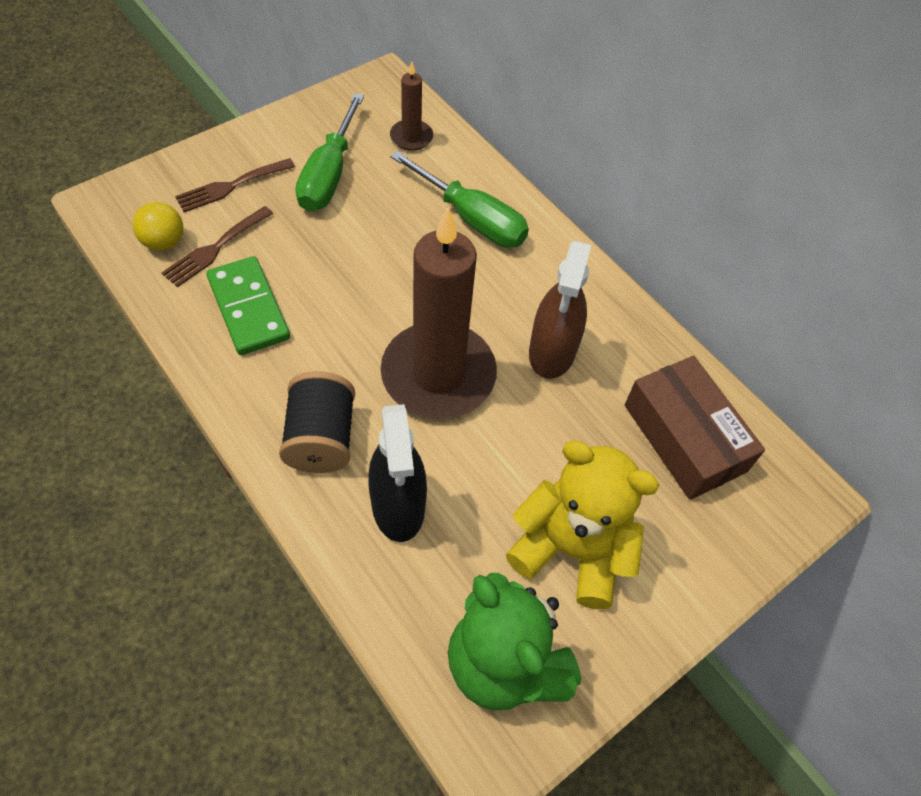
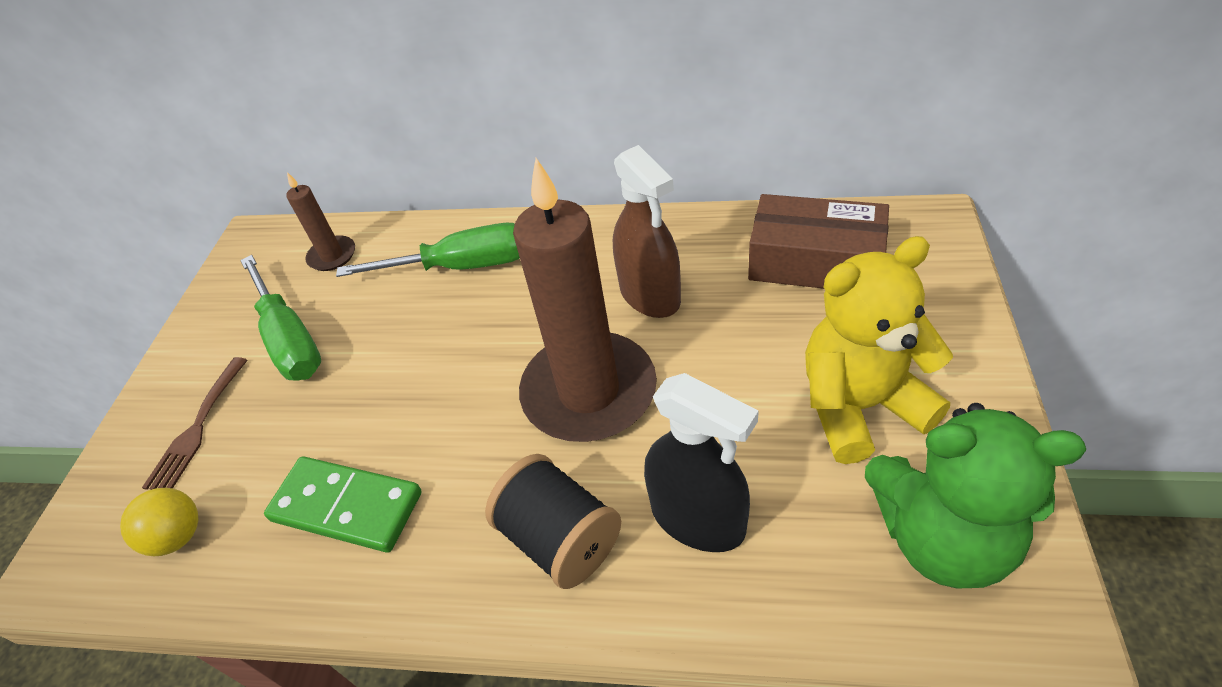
camera: 35 degrees left, 10 degrees down
brown fork [161,206,273,287] -> none

